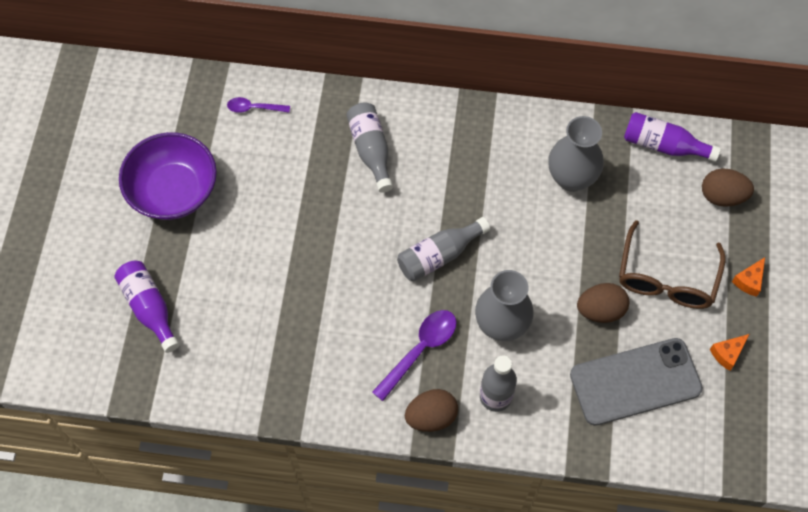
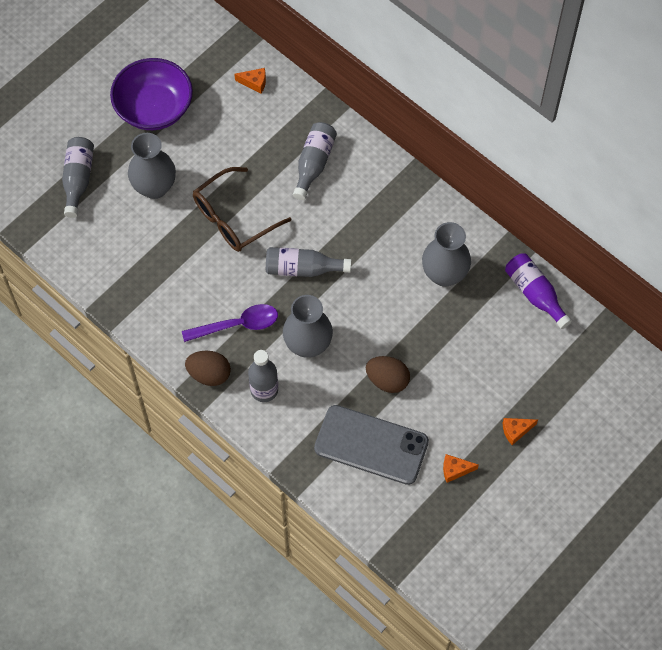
camera: 35 degrees right, 0 degrees up
purple bottle [114,260,180,353] -> grey bottle [62,137,94,218]
purple spoon [227,97,290,113] -> orange cheese [234,68,266,94]
brown glasses [619,220,725,309] -> brown glasses moved to [193,167,291,252]
brown egg [702,168,754,207] -> none
none -> grey vase [128,133,176,199]

